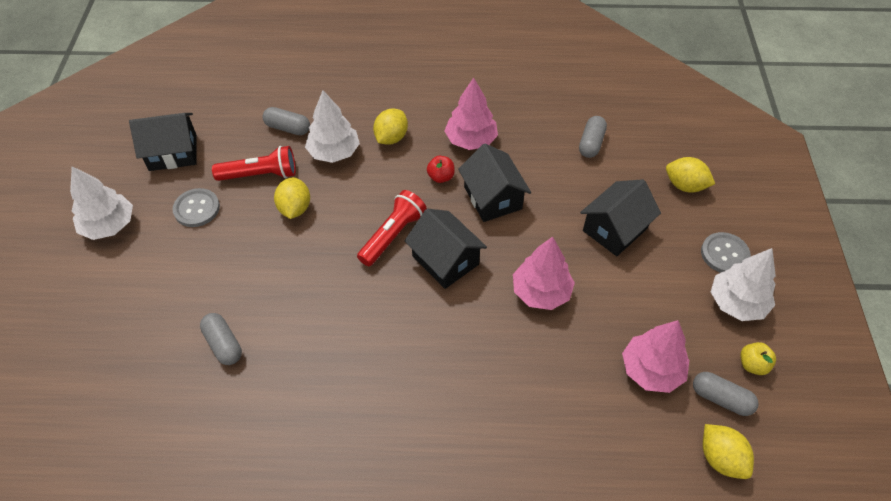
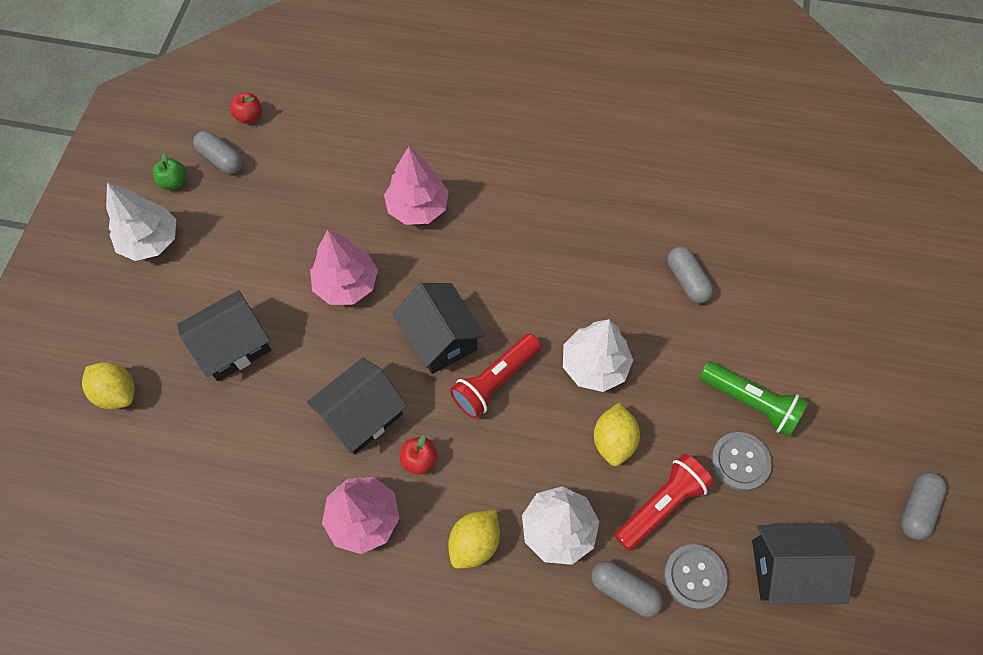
camera: 170 degrees left, 10 degrees up
white tree [70,166,133,240] -> white tree moved to [563,319,633,392]
red flashlight [212,146,296,181] -> red flashlight turned 135 degrees clockwise [614,454,714,551]
black house [458,144,531,222] -> black house turned 60 degrees clockwise [307,357,407,454]
grey capsule [579,116,607,158] -> grey capsule moved to [901,472,947,540]
pink tree [622,320,689,393] -> pink tree moved to [384,147,449,225]
grey button [701,232,751,273] -> grey button moved to [664,544,728,609]
yellow lemon [703,424,754,479] -> red apple [230,93,262,124]
yellow apple [741,342,776,375] -> green apple [153,152,187,190]
none -> green flashlight [699,361,808,437]

